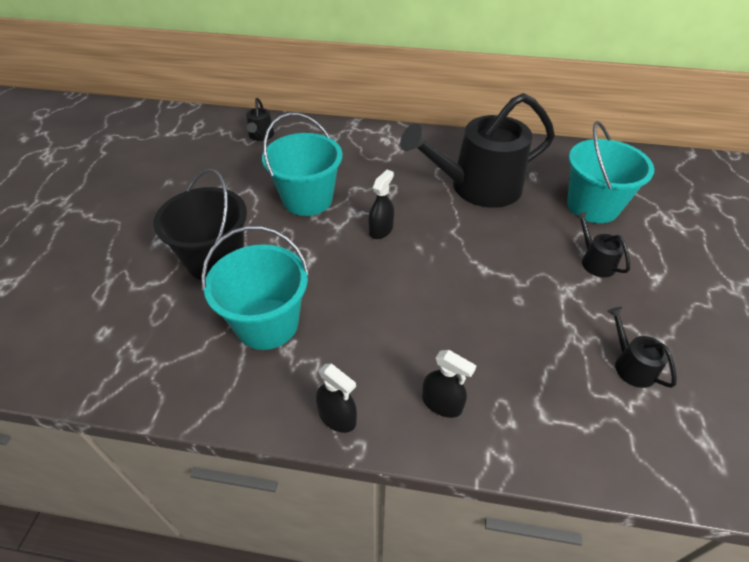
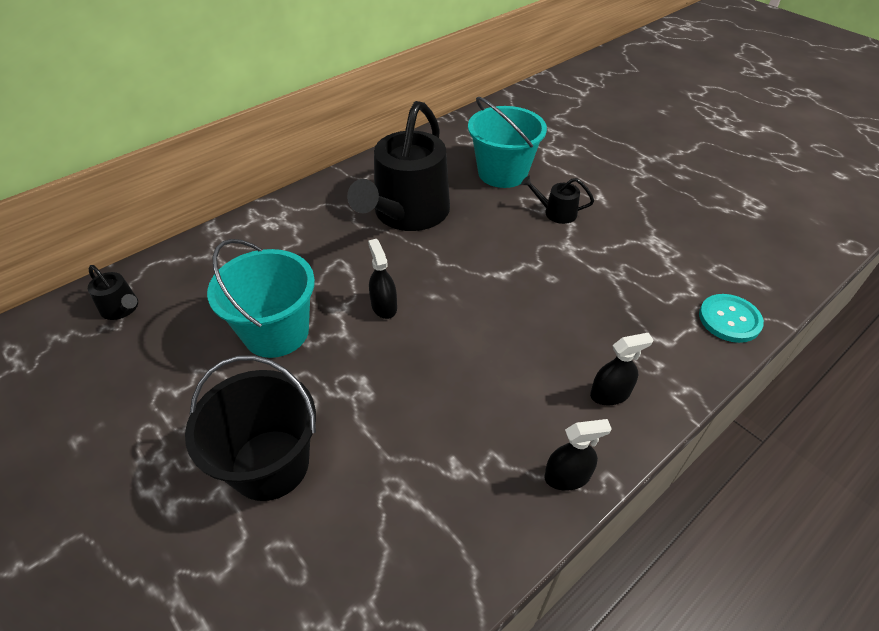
camera: 50 degrees left, 0 degrees up
turquoise bucket [201,226,309,350] -> none
black watering can [607,307,677,388] -> none
none -> turquoise button [699,294,764,343]

